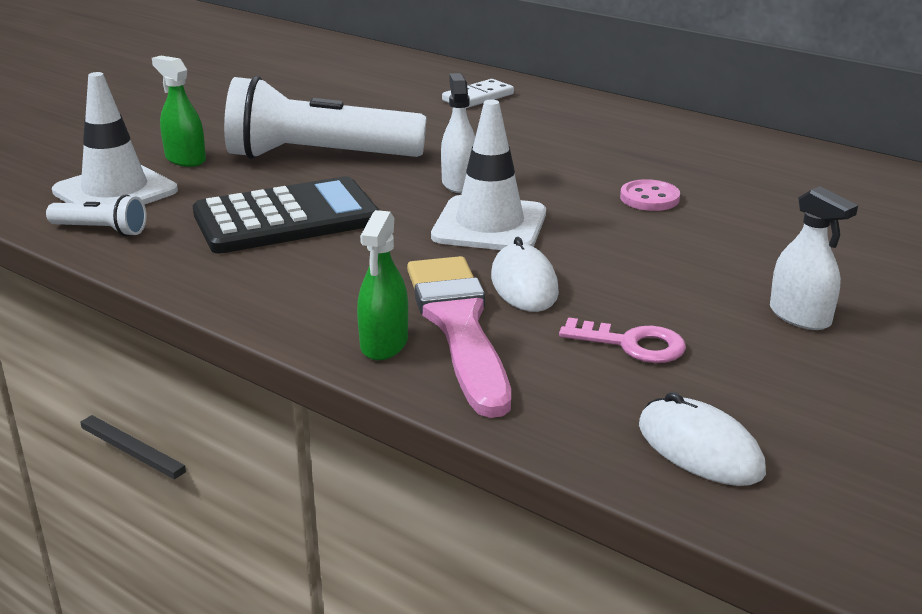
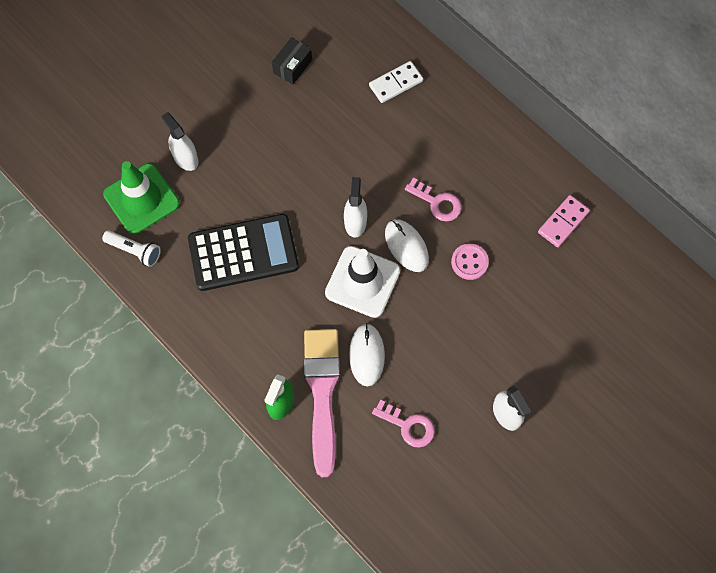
camera: 10 degrees right, 40 degrees up
white traffic cone [52,72,178,205] -> green traffic cone [103,161,180,235]
green spray bottle [152,56,206,167] -> white spray bottle [161,112,198,171]
white flashlight [224,76,426,159] -> none
white mouse [639,392,766,486] -> white mouse moved to [385,219,429,272]
none -> black box [272,37,312,84]
none -> pink key [405,178,462,221]
none -> pink domino [538,195,590,247]

